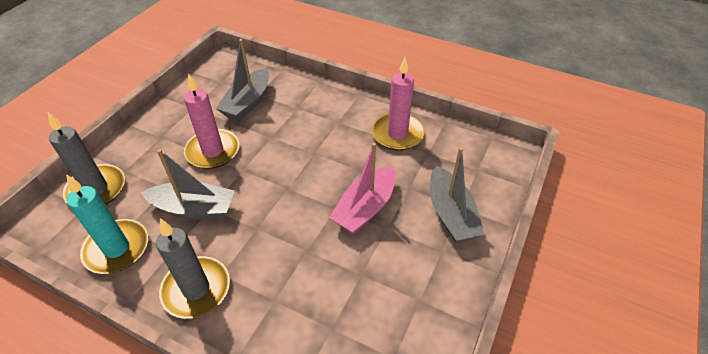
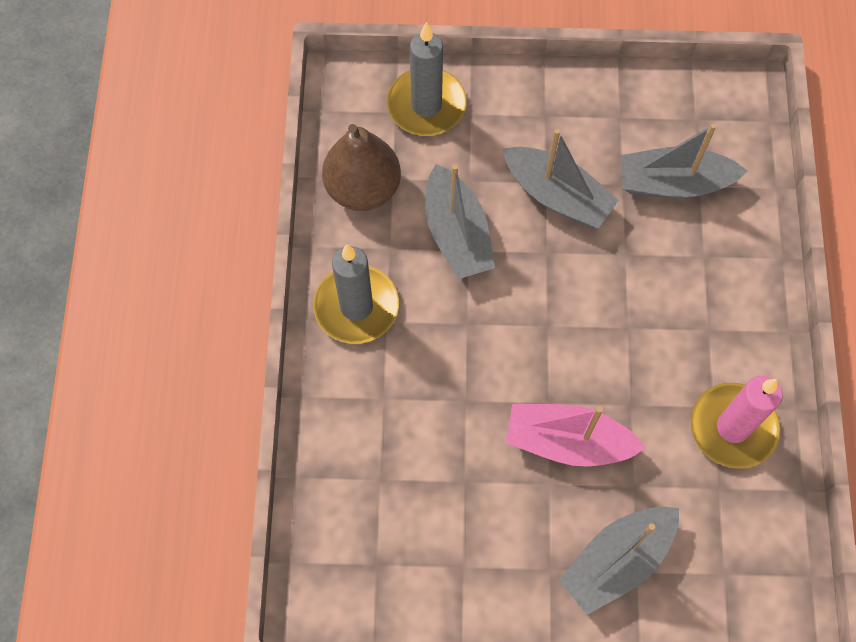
camera: 65 degrees right, 20 degrees up
turquoise candle [66,174,148,274] -> brown pear [322,124,401,211]
pink candle [184,74,240,169] -> grey boat [503,129,619,228]

